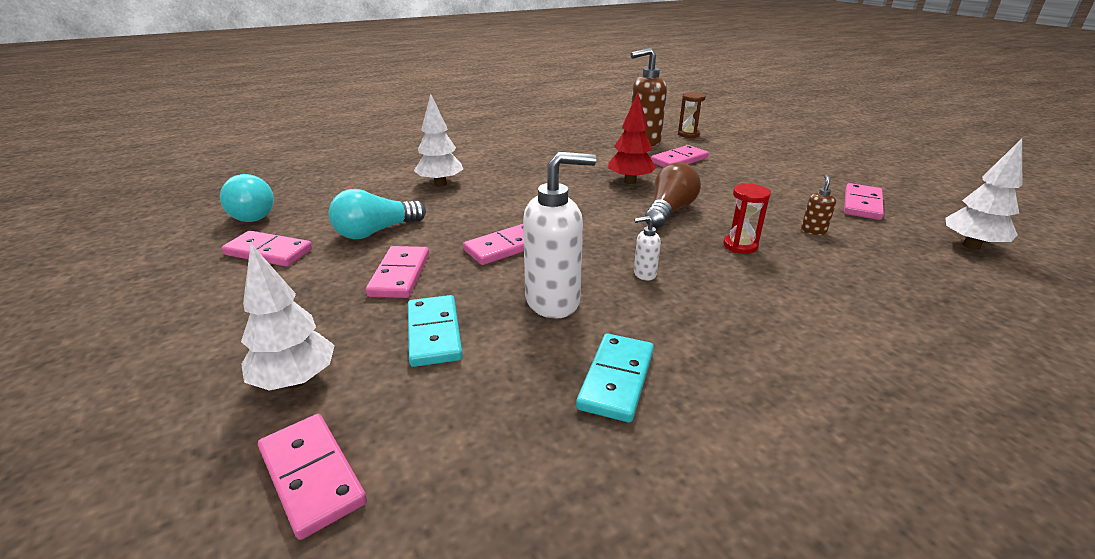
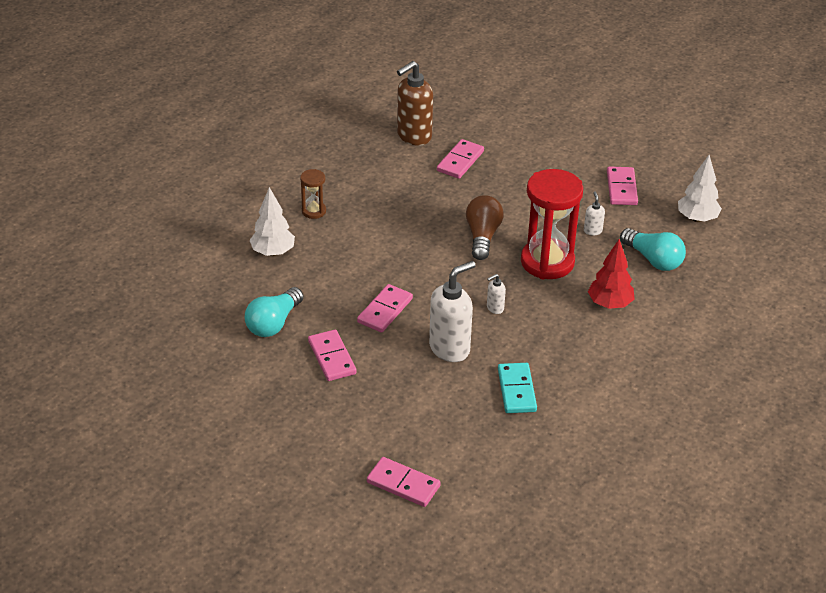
camera: 25 degrees left, 10 degrees up
turquoise light bulb [220,174,274,222] -> turquoise light bulb moved to [620,228,686,271]
pink domino [222,231,312,267] -> none
white tree [241,244,335,391] -> none
turquoise domino [408,295,463,367] -> none
red tree [608,92,656,184] -> red tree moved to [588,239,635,309]
brown hourglass [678,92,706,138] -> brown hourglass moved to [300,169,326,219]
red hourglass [723,183,771,254] -> red hourglass [521,169,583,279], size x2.13
brown soap dispenser [801,175,836,235] -> white soap dispenser [584,191,605,235]

